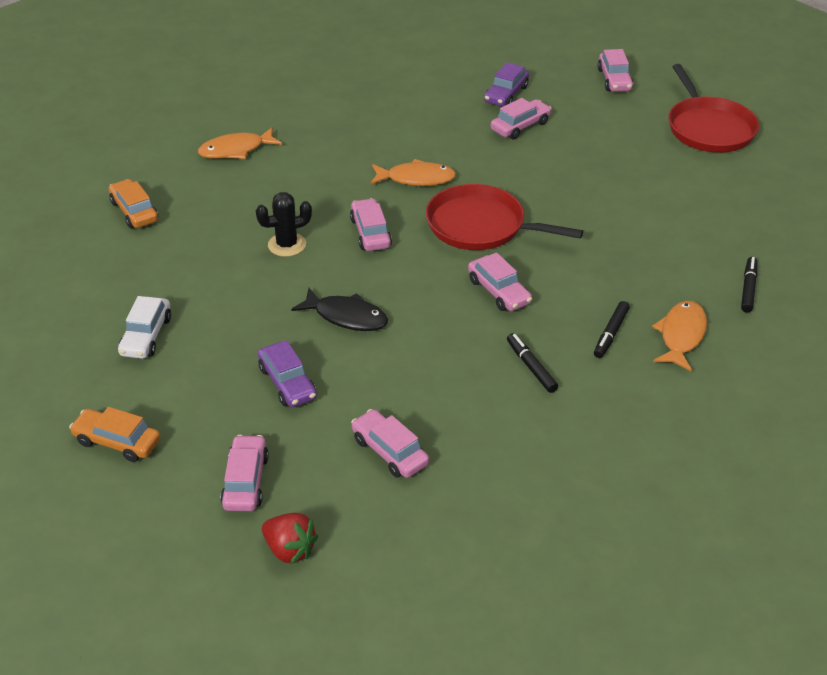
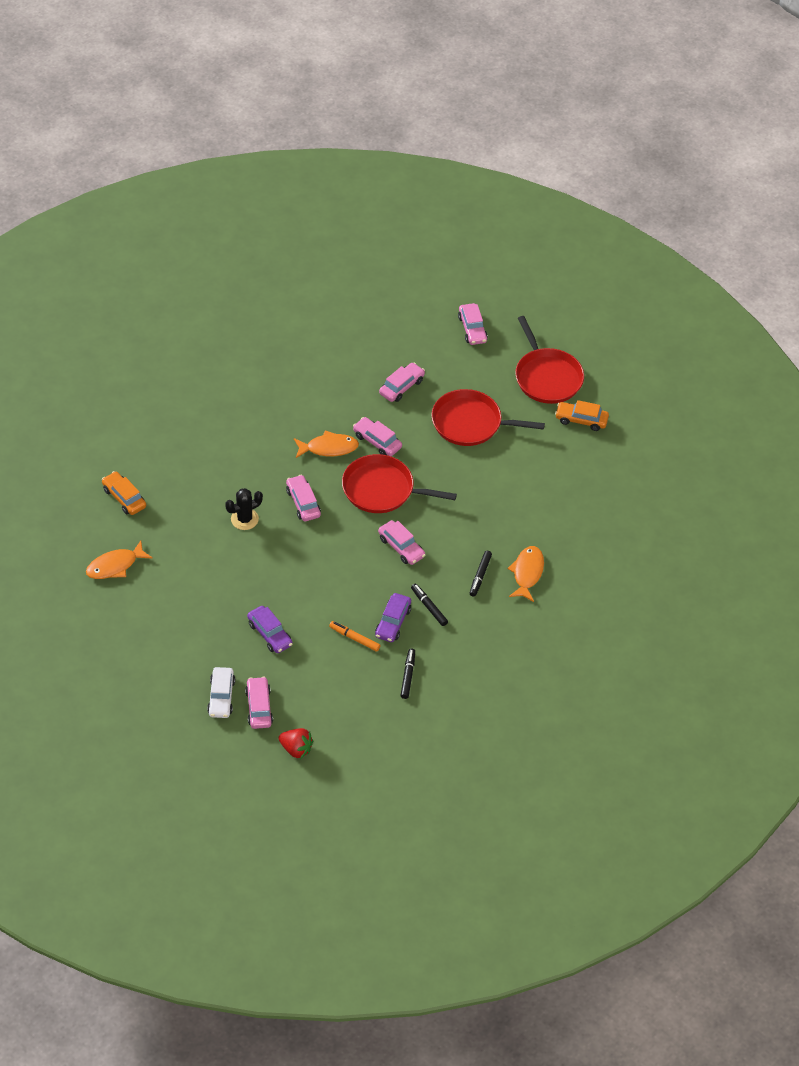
camera: 10 degrees left, 10 degrees up
orange car [69,407,161,462] -> orange car moved to [555,400,609,431]
white car [118,296,171,359] -> white car moved to [207,667,235,718]
orange fish [198,127,282,159] -> orange fish moved to [86,541,153,579]
black fish [291,288,388,331] -> none
pink car [351,409,429,478] -> pink car moved to [353,417,402,456]
purple car [484,62,529,106] -> purple car moved to [375,593,411,642]
black marker [741,257,757,313] -> black marker moved to [400,649,415,699]
none -> orange marker [329,621,380,652]
none -> red pan [431,389,545,446]

